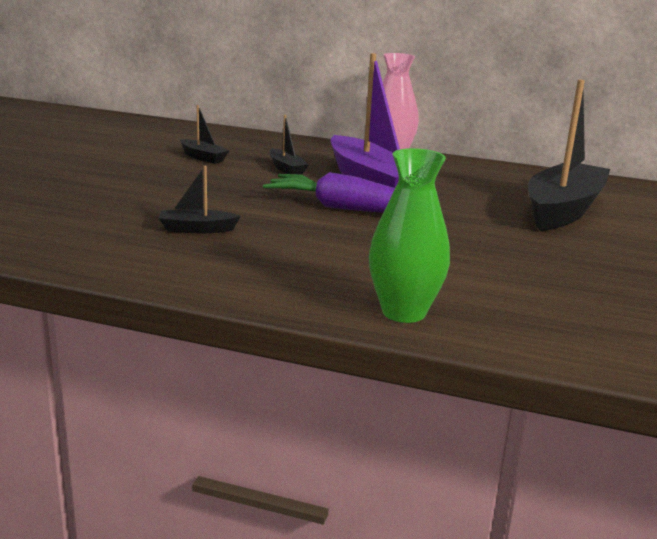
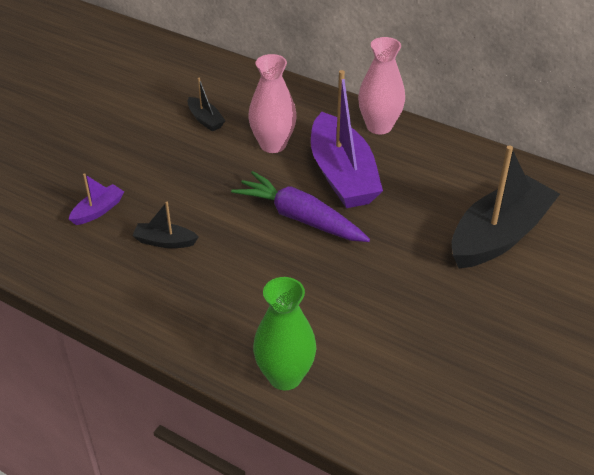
camera: 15 degrees right, 20 degrees up
black boat [269,115,309,174] -> pink vase [248,54,297,153]
none -> purple boat [69,173,124,225]

